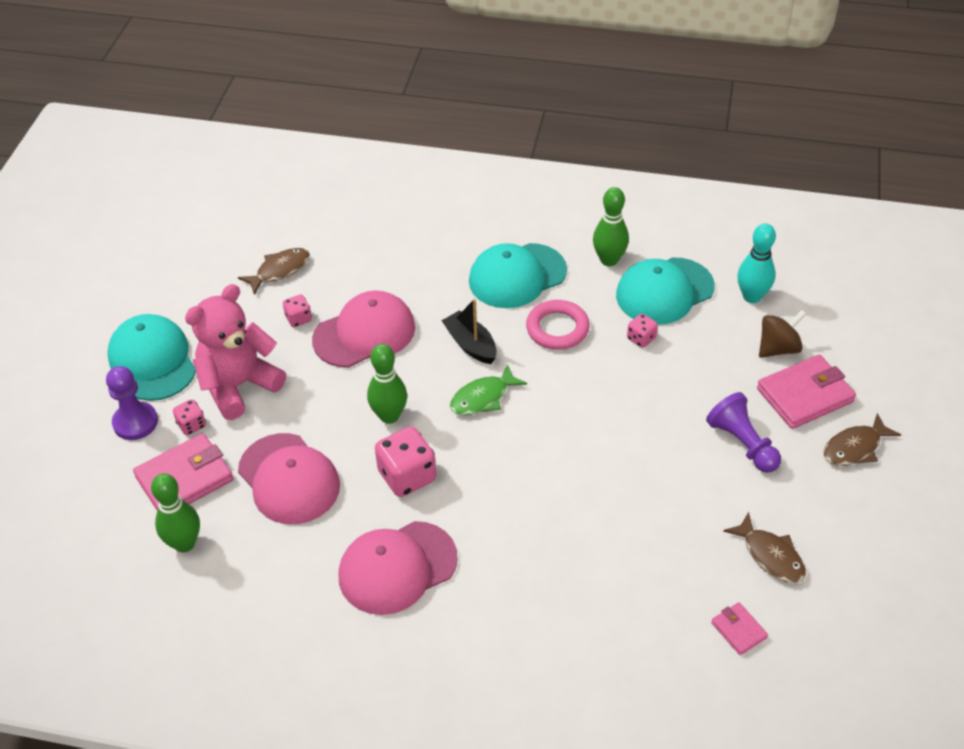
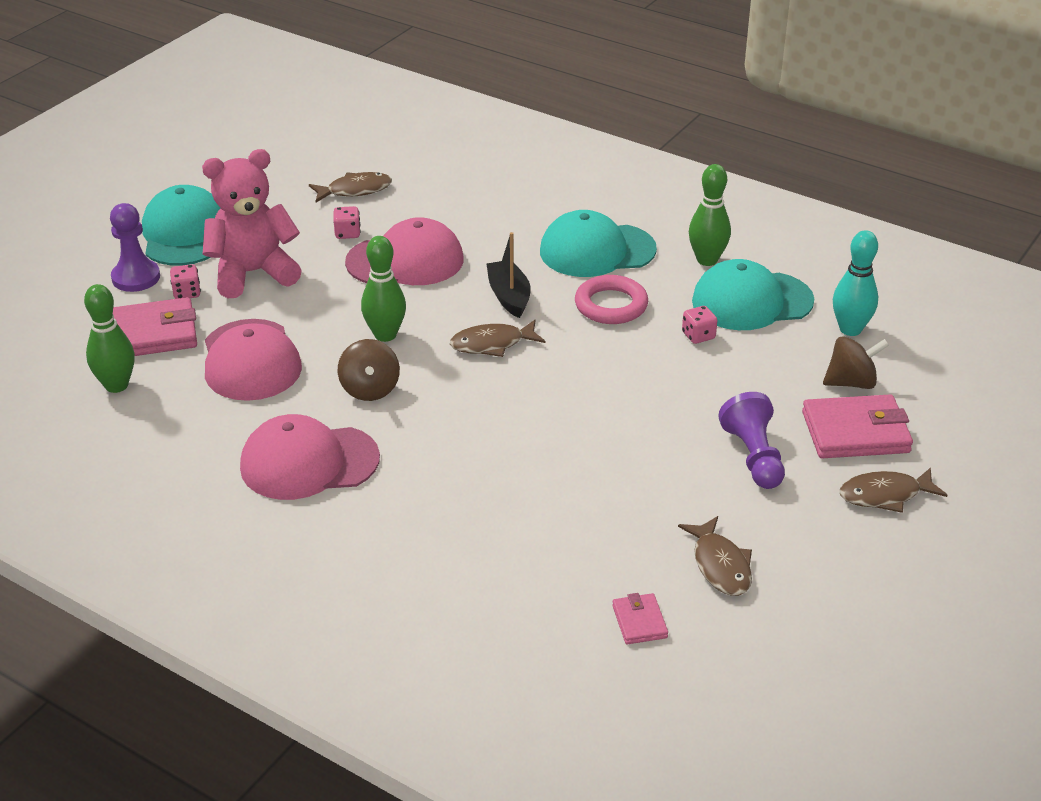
camera: 20 degrees right, 10 degrees down
pink dice [375,426,436,497] -> brown spinning top [338,339,400,401]
green fish [450,364,527,415] -> brown fish [450,320,545,357]

